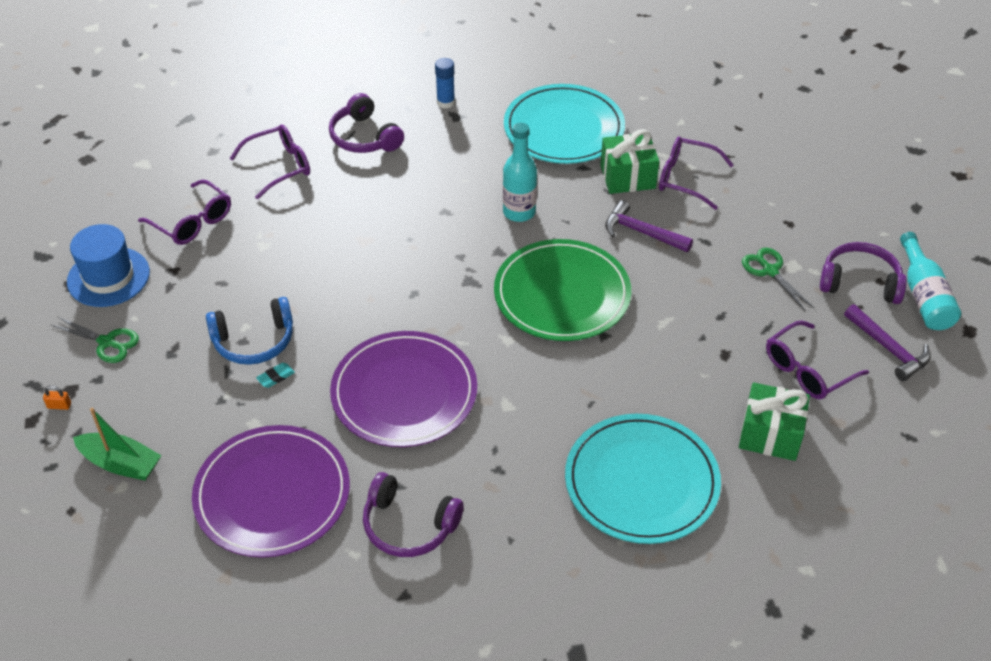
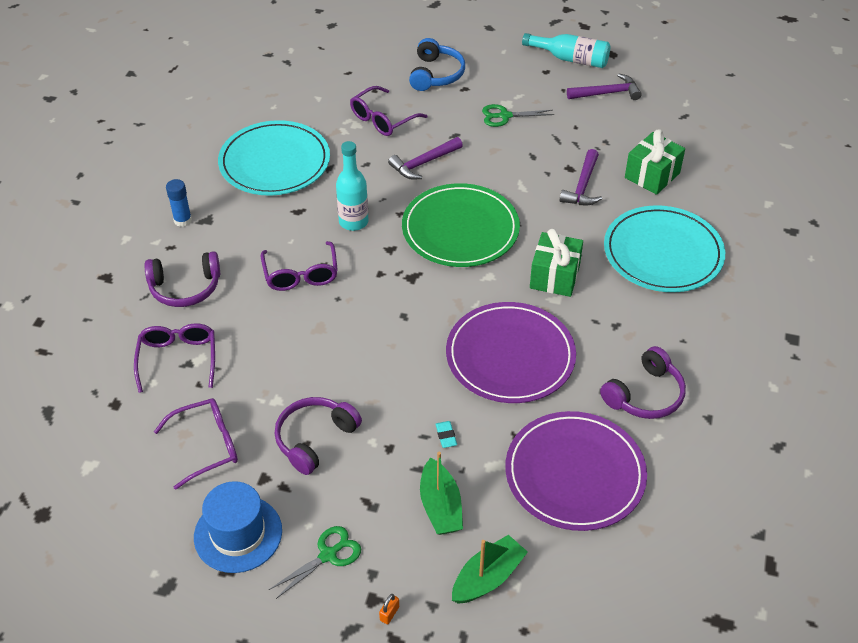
camera: 65 degrees left, 0 degrees up
blue headphones [206,297,293,365] -> blue headphones moved to [409,38,465,91]
green gift [600,129,659,194] -> green gift moved to [530,228,583,297]
purple glasses [766,321,869,399] -> purple glasses moved to [261,241,338,291]
purple headphones [820,242,907,304] -> purple headphones moved to [275,397,362,475]
none -> green boat [420,452,463,535]
none -> purple hammer [560,149,602,205]

